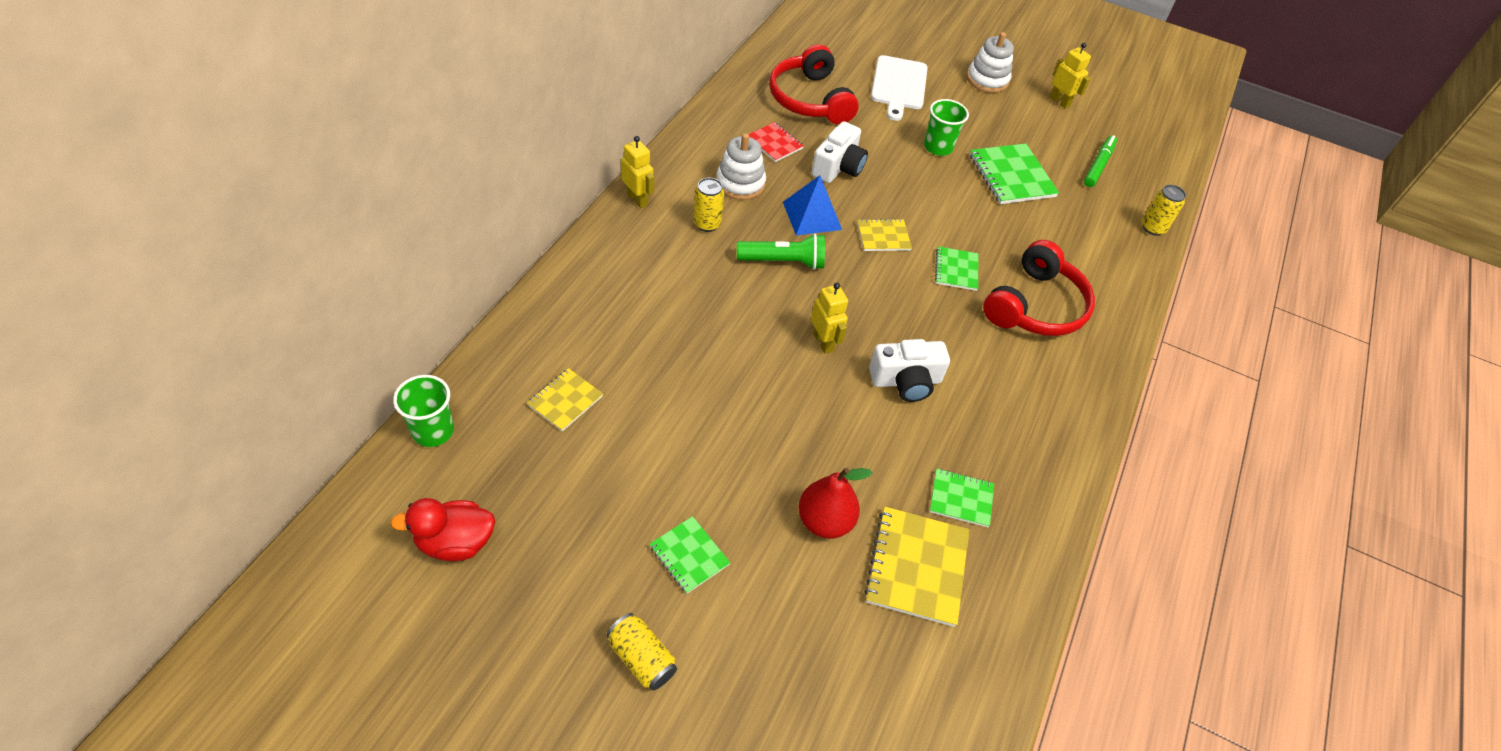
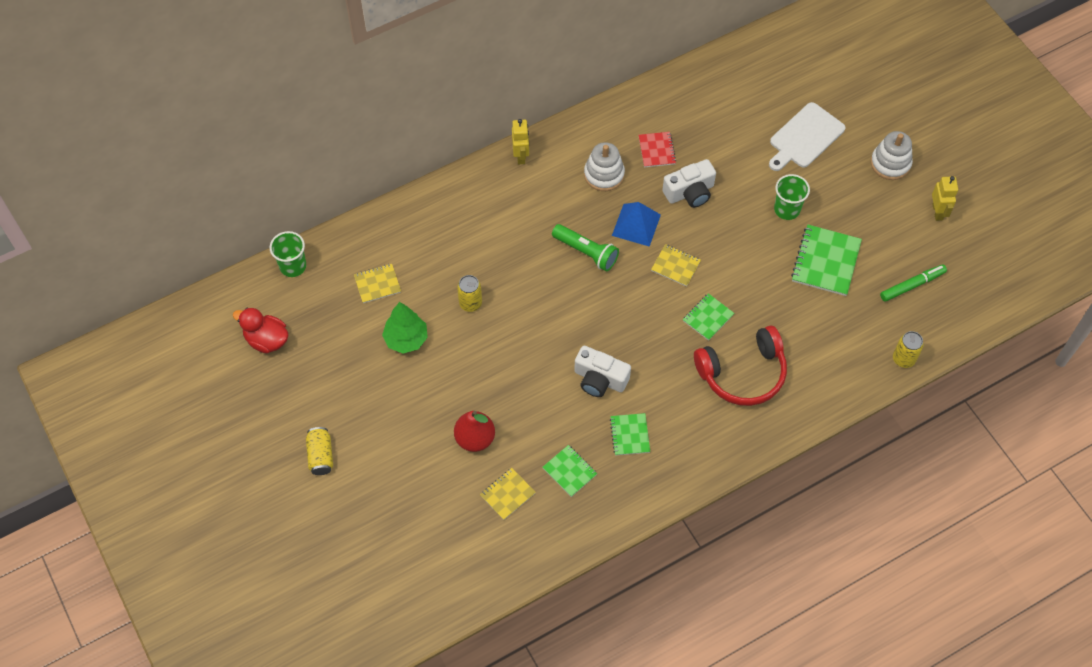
camera: 40 degrees right, 10 degrees up
green notebook [649,516,731,594] -> green notebook moved to [610,413,650,456]
yellow can [694,178,724,232] -> yellow can moved to [457,275,482,312]
red headphones [769,44,859,124] -> none
yellow robot [811,283,848,354] -> none
yellow notebook [864,507,969,627] -> yellow notebook [480,468,536,520], size x0.59
none -> green tree [382,302,428,353]

